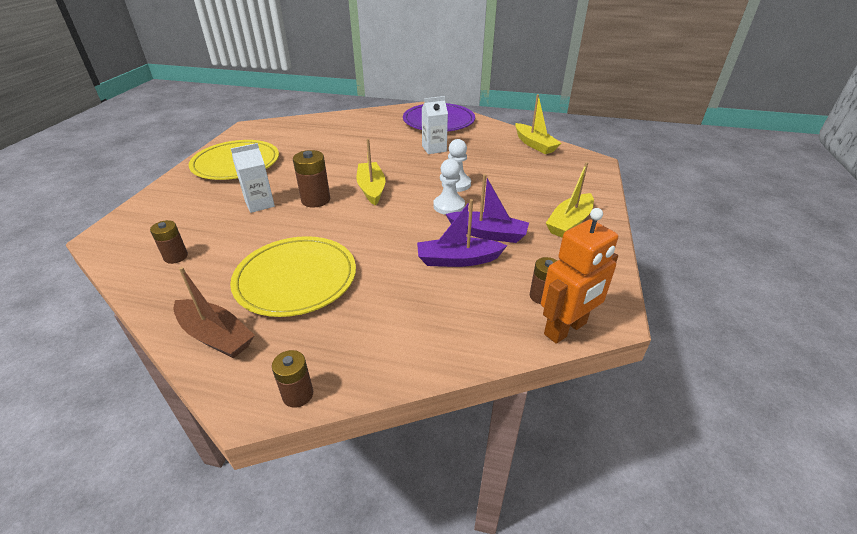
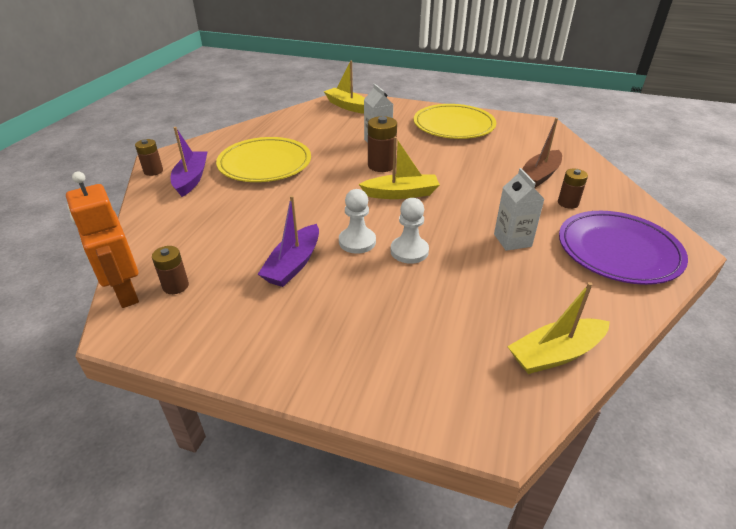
camera: 95 degrees right, 0 degrees up
brown battery [150,220,188,264] -> brown battery moved to [558,168,588,209]
brown boat [173,267,255,358] -> brown boat moved to [522,118,562,188]
purple boat [417,199,508,267] -> purple boat moved to [171,127,207,197]
yellow boat [546,162,594,238] -> yellow boat moved to [324,60,365,114]

